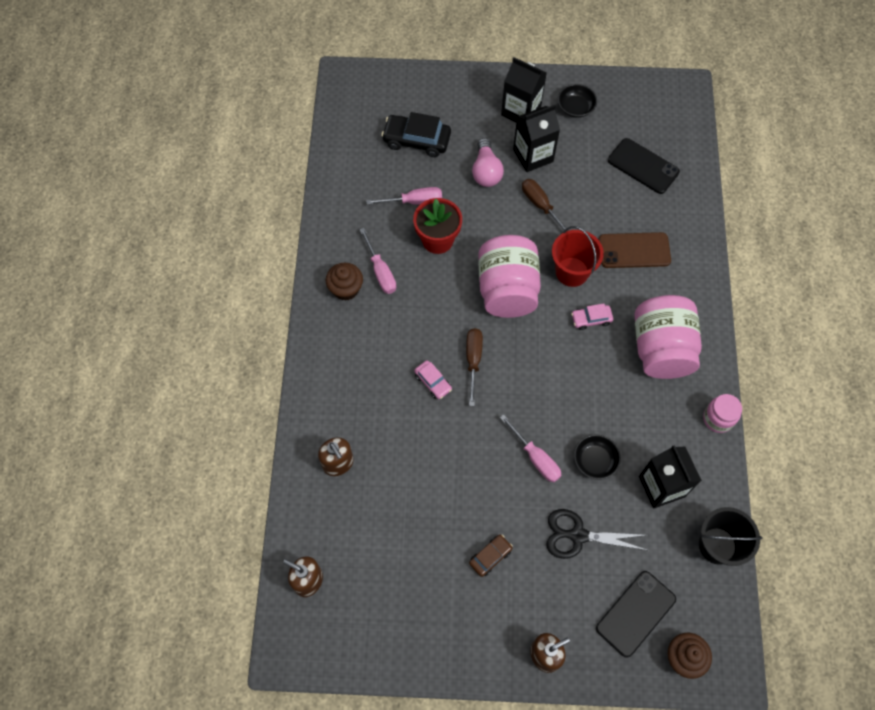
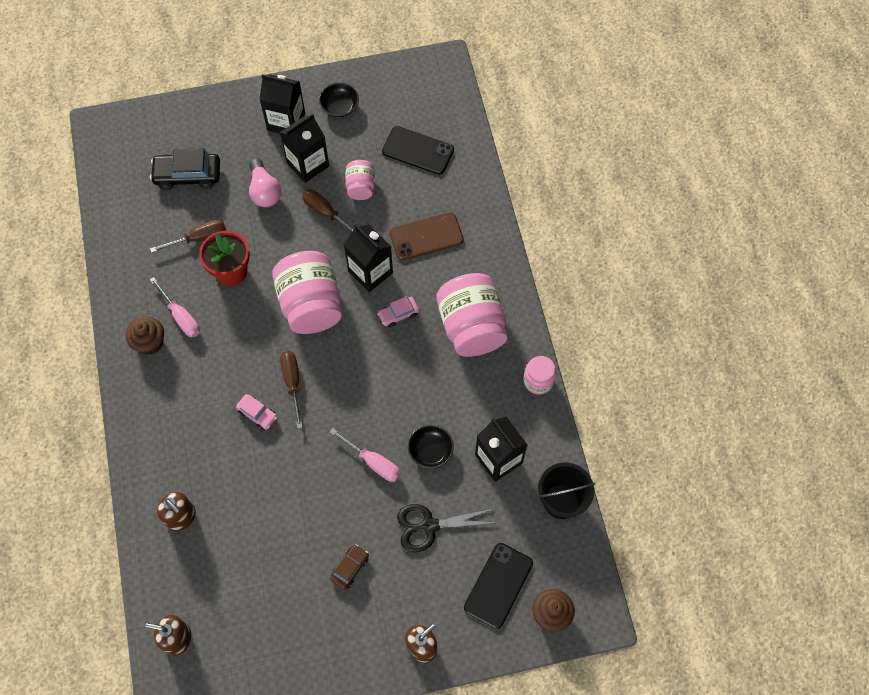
camera: 15 degrees left, 0 degrees up
pink screwdriver [366,187,442,205] -> brown screwdriver [150,219,226,253]
red bucket [552,226,604,287] -> black carton [344,224,393,292]
none -> pink jar [345,160,375,200]

